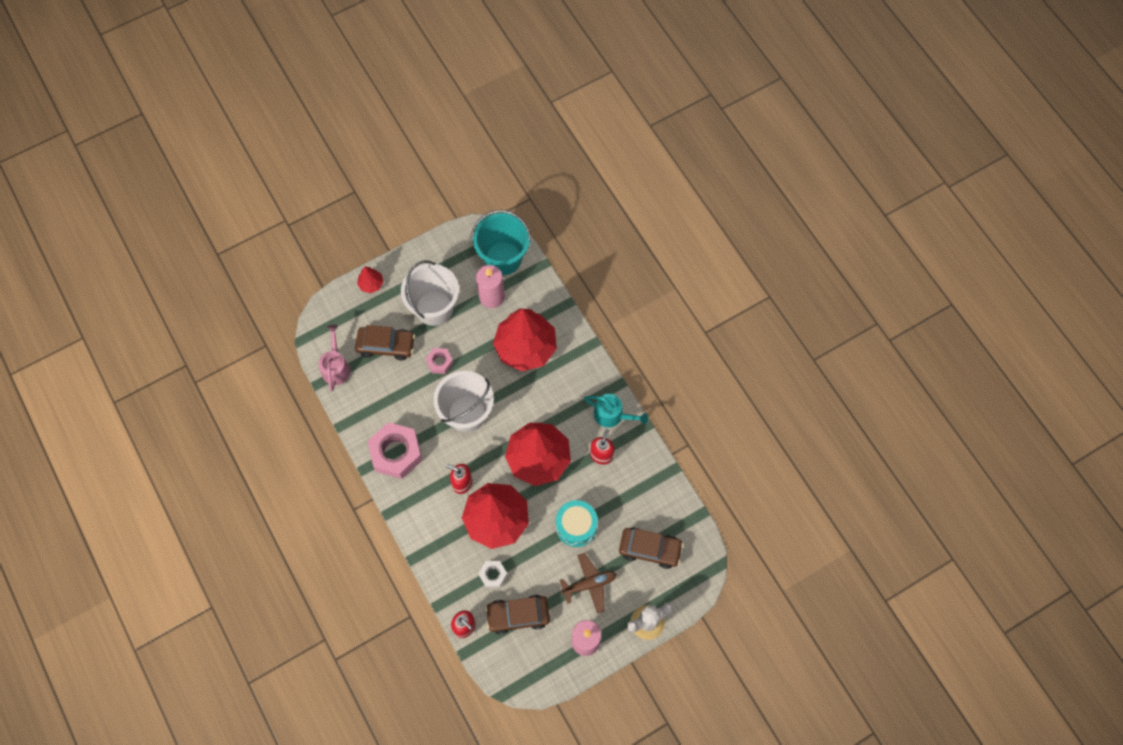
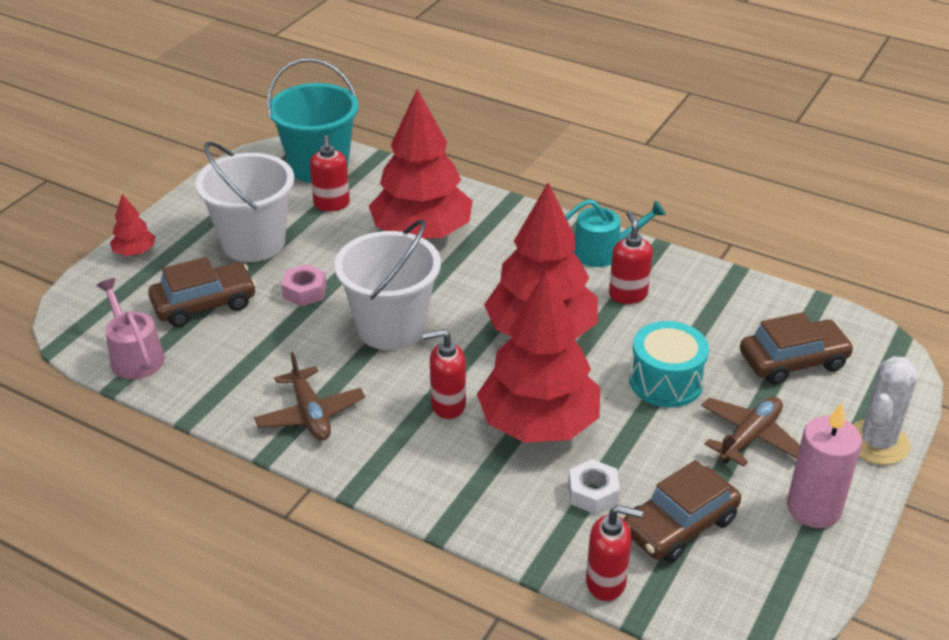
camera: 30 degrees left, 30 degrees down
pink nut [368,422,422,479] -> brown plane [254,352,365,441]
pink candle [476,265,505,308] -> red soap dispenser [310,135,350,211]

